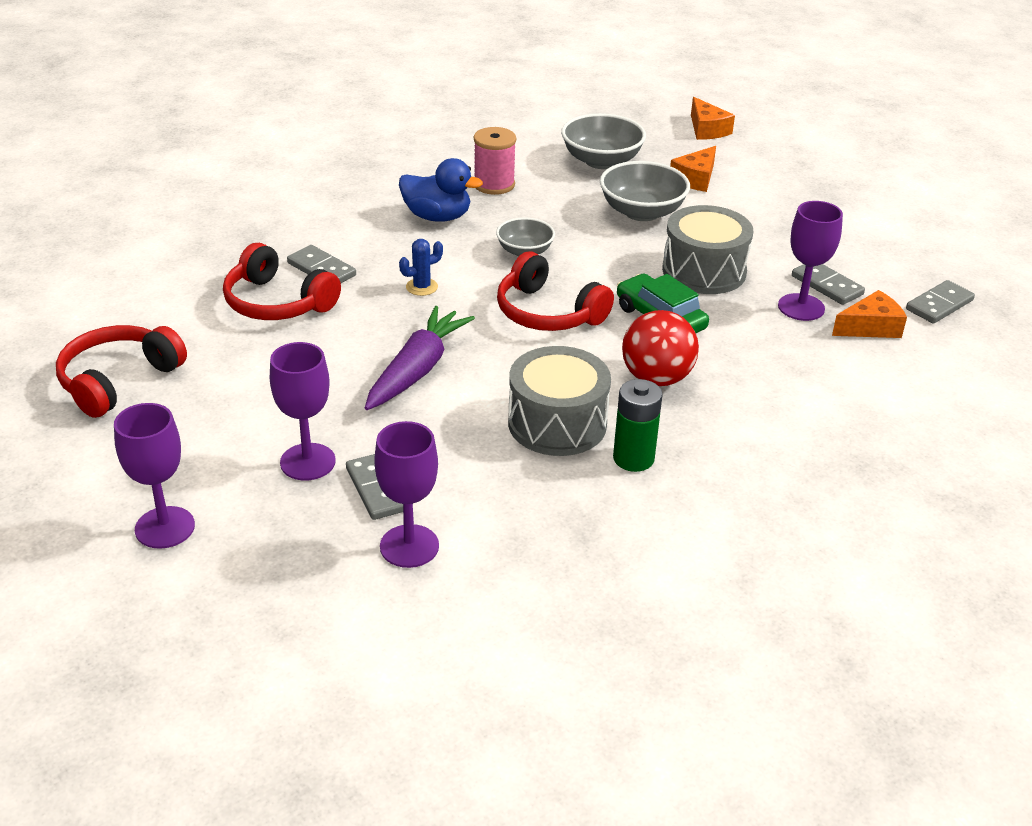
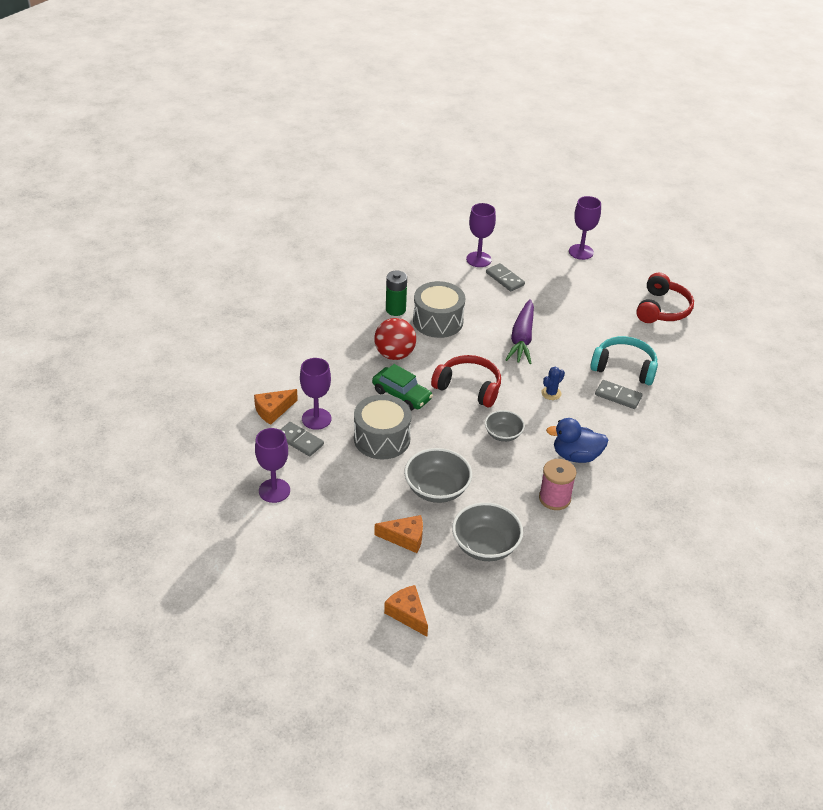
camera: 165 degrees right, 5 degrees up
red headphones [223,243,341,320] -> turquoise headphones [590,336,658,385]
purple goblet [270,342,336,481] -> purple goblet moved to [255,428,290,503]
orange cheese [670,146,716,192] -> orange cheese turned 75 degrees clockwise [374,515,423,553]
grey domino [906,280,975,323] -> none

